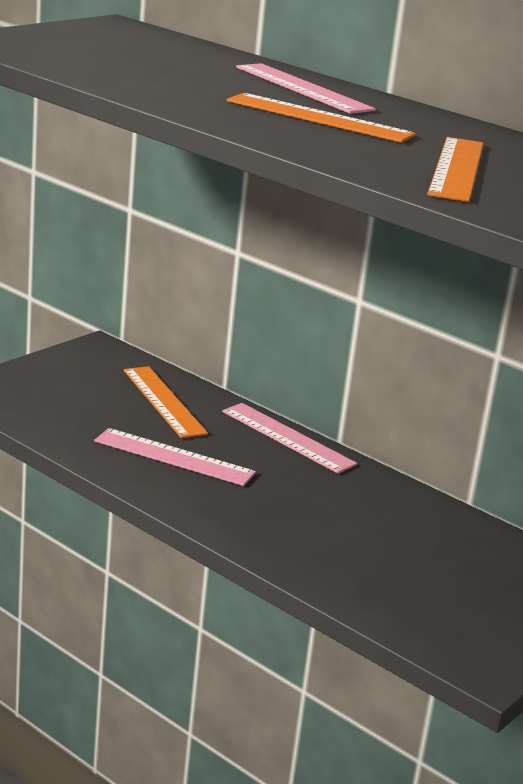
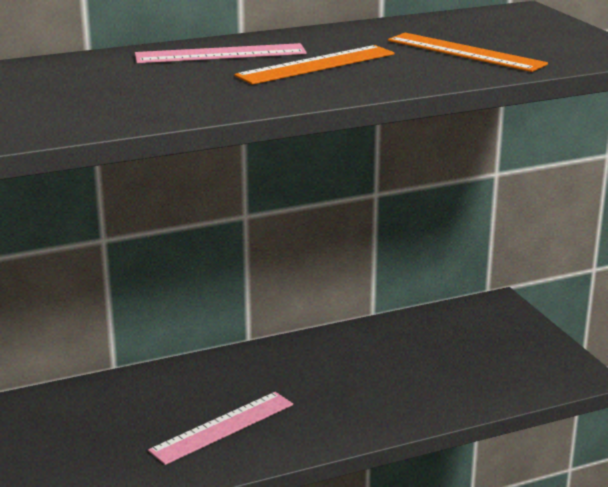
camera: 60 degrees left, 0 degrees up
orange ruler [124,366,208,438] -> none
pink ruler [222,403,358,474] -> none

